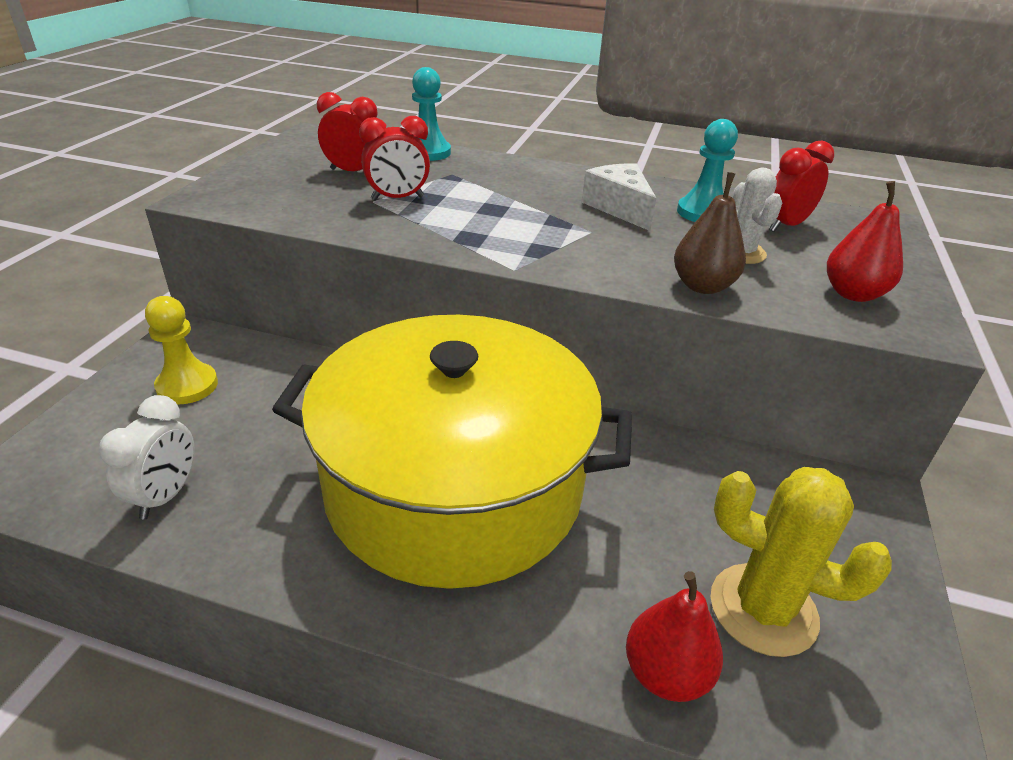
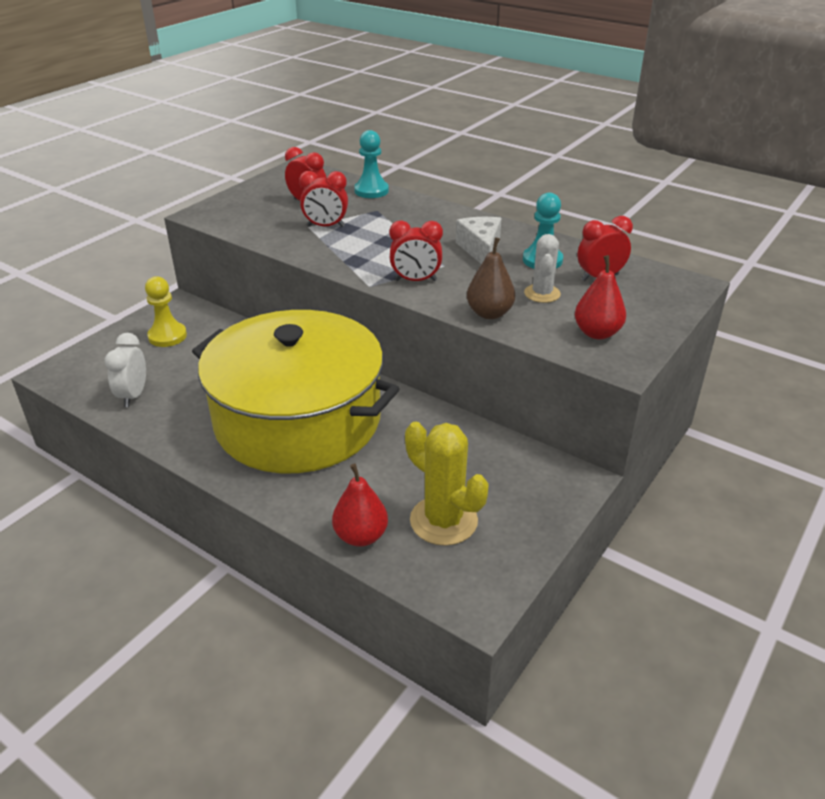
camera: 20 degrees right, 0 degrees up
white clock [99,395,195,519] -> white clock turned 150 degrees clockwise [104,333,146,407]
none -> red clock [389,220,443,281]

